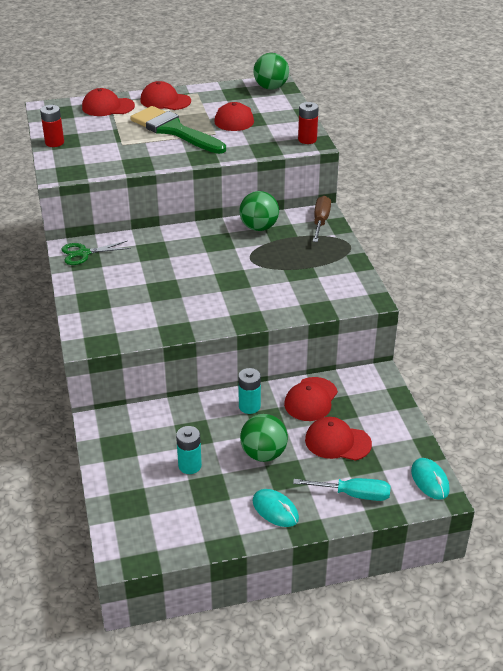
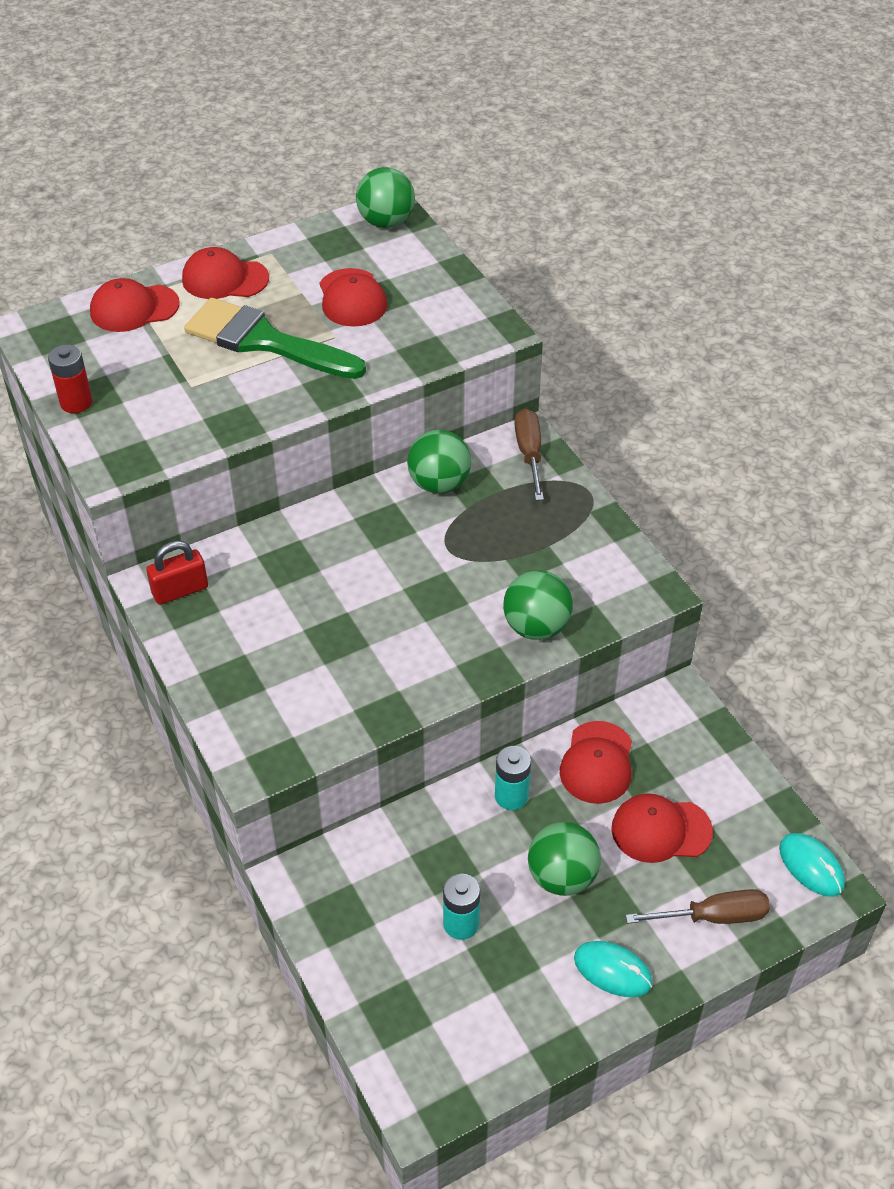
camera: 15 degrees left, 10 degrees up
green scissors [61,241,131,265] -> red padlock [146,541,208,605]
turquoise screwdriver [293,478,390,501] -> brown screwdriver [625,889,770,924]
red battery [298,102,319,144] -> none
none -> green ball [503,570,573,640]

